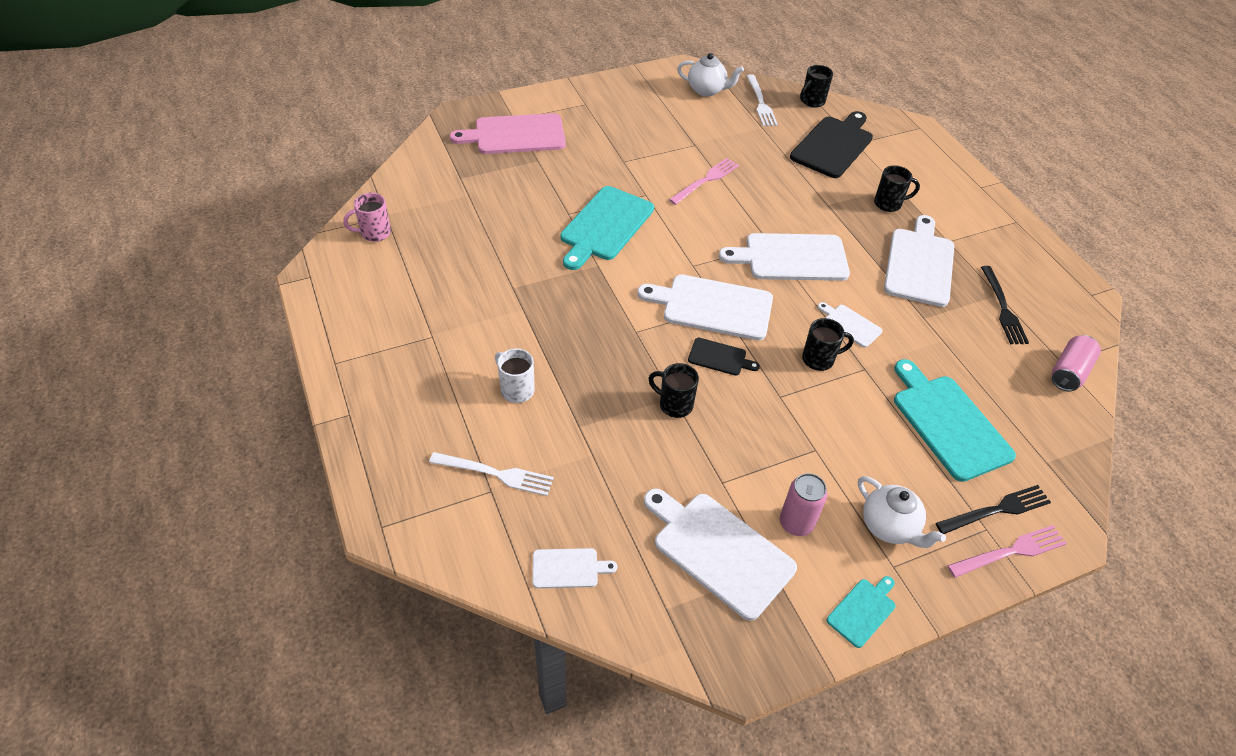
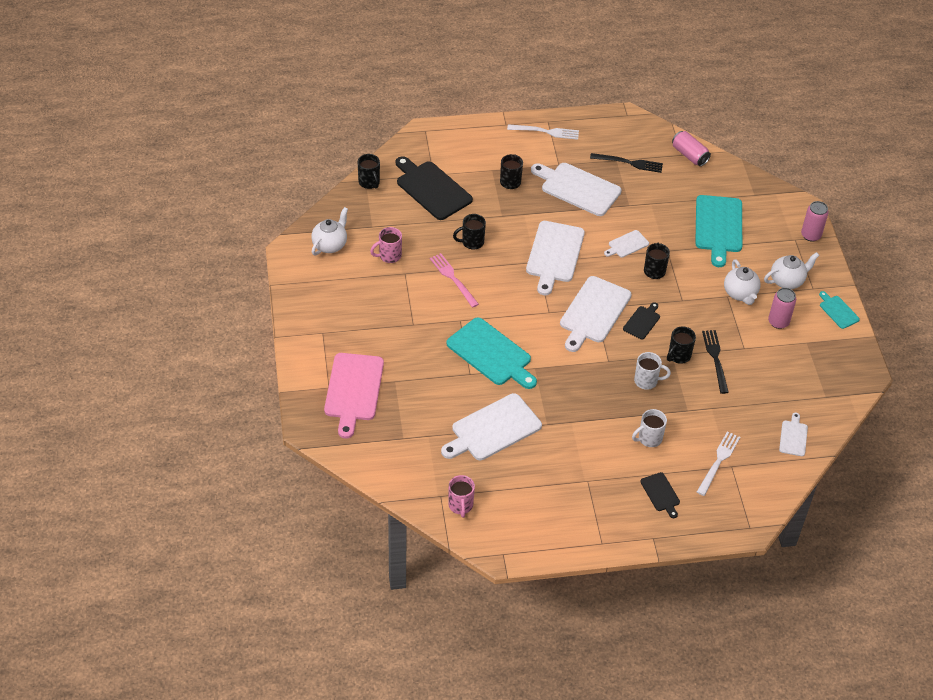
camera: 75 degrees left, 0 degrees up
white cutting board [644,488,797,621] -> white cutting board moved to [441,393,542,460]
white fork [747,74,778,126] -> white fork moved to [507,124,579,140]
turquoise cutting board [894,359,1016,482] -> turquoise cutting board turned 75 degrees counterclockwise [695,195,742,267]
black fork [936,485,1051,534] -> black fork moved to [702,330,729,394]
pink fork [947,525,1067,578] -> pink can [801,201,829,241]
none -> pink mug [370,227,402,263]
none -> black mug [453,214,486,249]
none -> white mug [634,352,671,390]
none -> black cutting board [640,472,680,518]
none -> white teapot [724,259,760,305]

